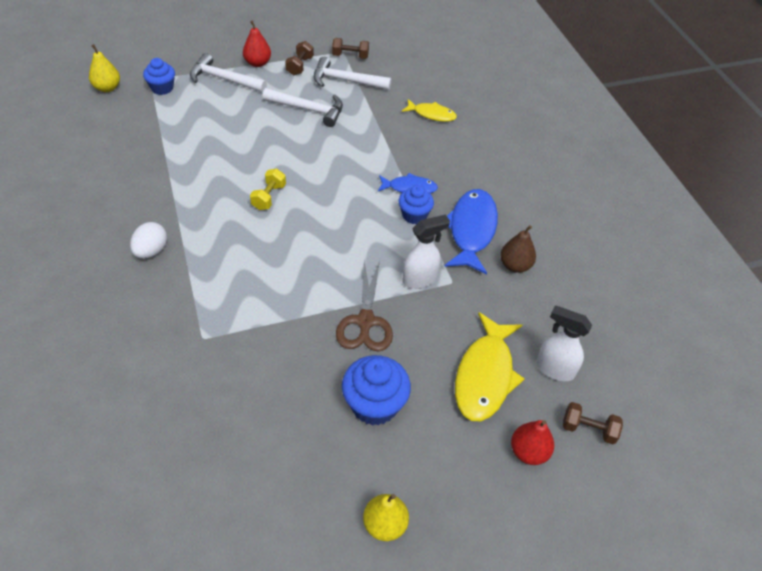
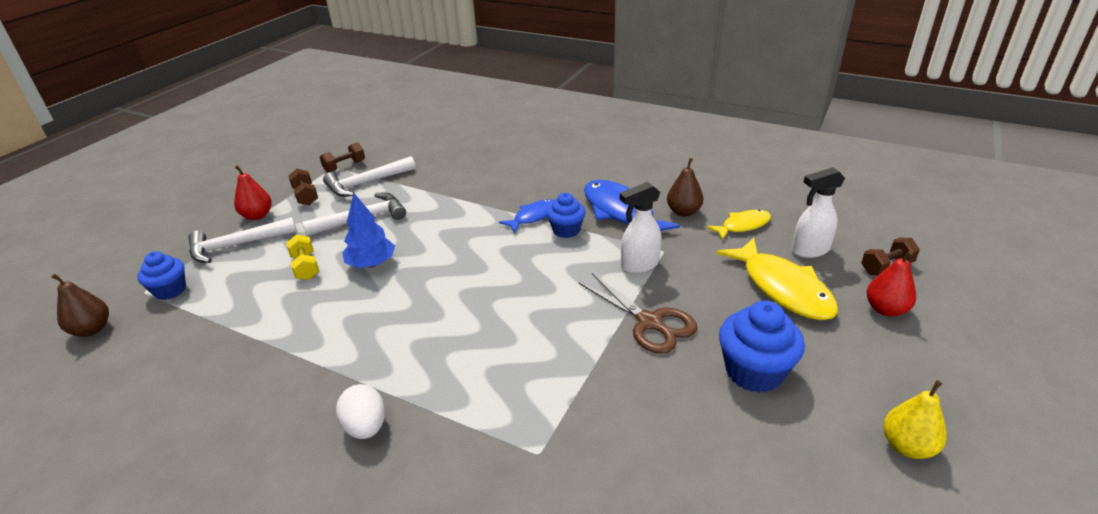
camera: 40 degrees left, 15 degrees down
yellow pear [89,44,120,92] -> brown pear [51,274,109,337]
yellow dumbbell [250,169,286,210] -> yellow dumbbell moved to [286,235,319,280]
yellow fish [402,99,457,122] -> yellow fish moved to [706,210,771,240]
white spray bottle [402,214,450,289] -> white spray bottle turned 135 degrees counterclockwise [620,182,662,274]
none -> blue tree [343,193,395,268]

